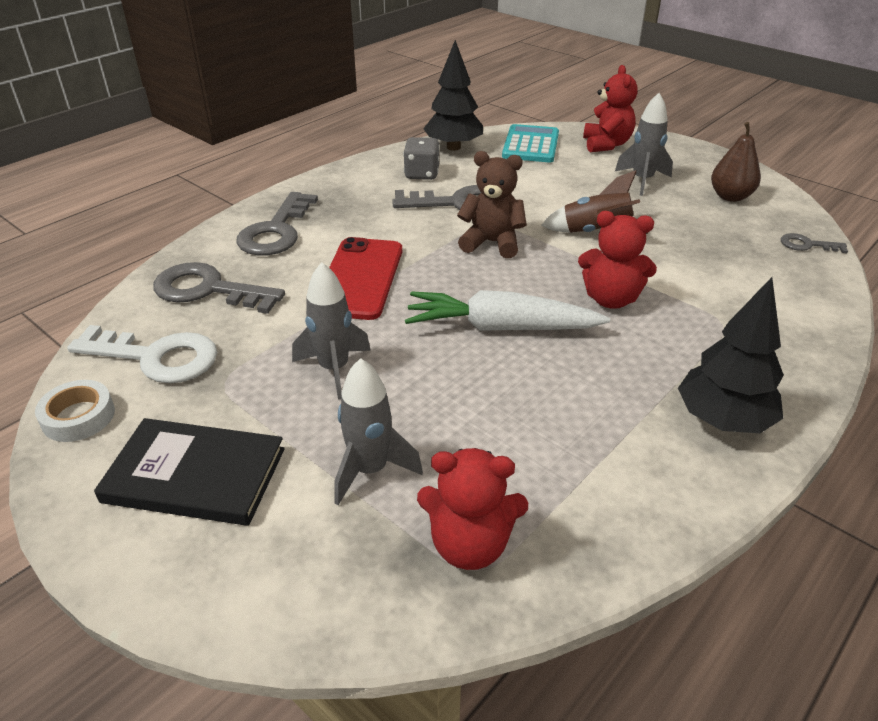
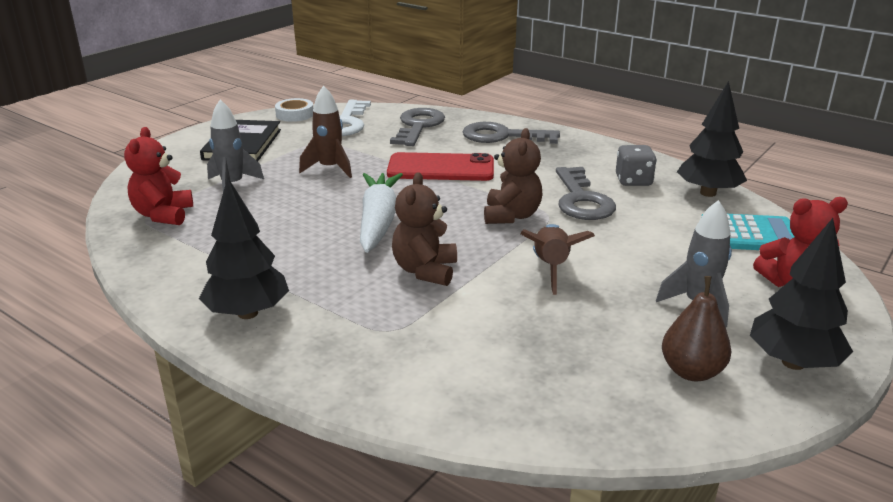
camera: 85 degrees right, 10 degrees down
grey rocket [292,262,371,400] -> brown rocket [299,86,352,178]
red teddy bear [578,211,657,309] -> brown teddy bear [392,172,457,286]
grey key [781,233,848,253] -> none
none -> black tree [750,218,853,370]

